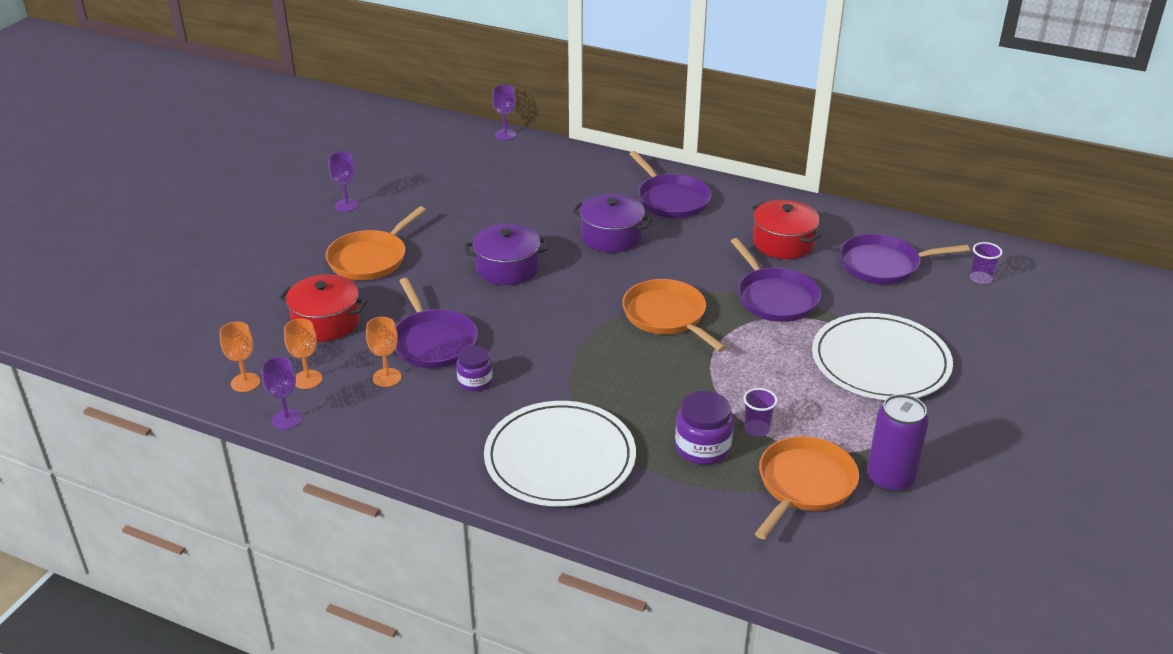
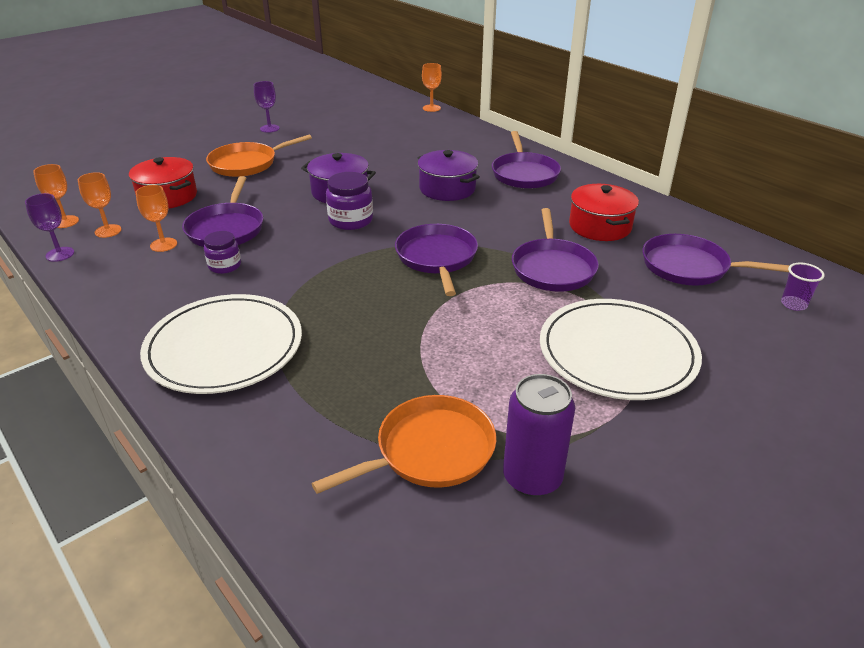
camera: 25 degrees right, 0 degrees up
purple goblet [492,85,516,140] -> orange goblet [422,63,442,112]
orange pan [622,279,726,352] -> purple pan [395,224,478,296]
purple jar [675,391,734,465] -> purple jar moved to [326,172,373,230]
purple cup [743,388,777,437] -> none

